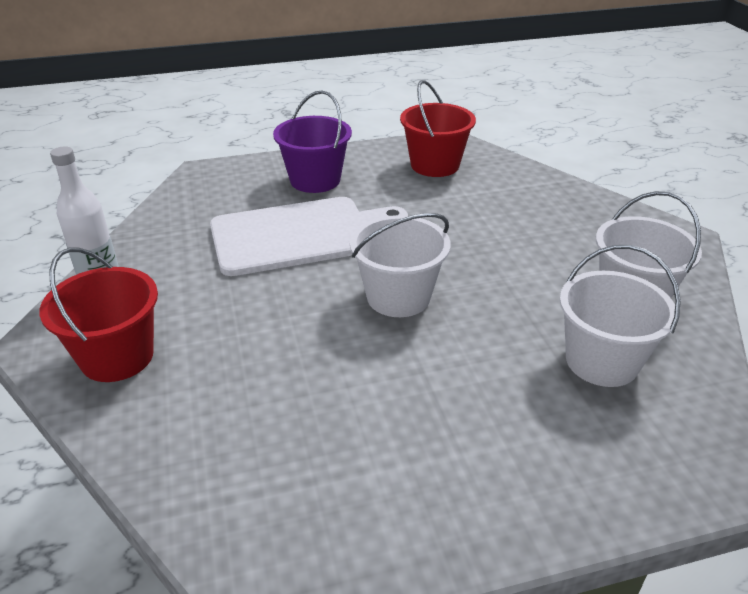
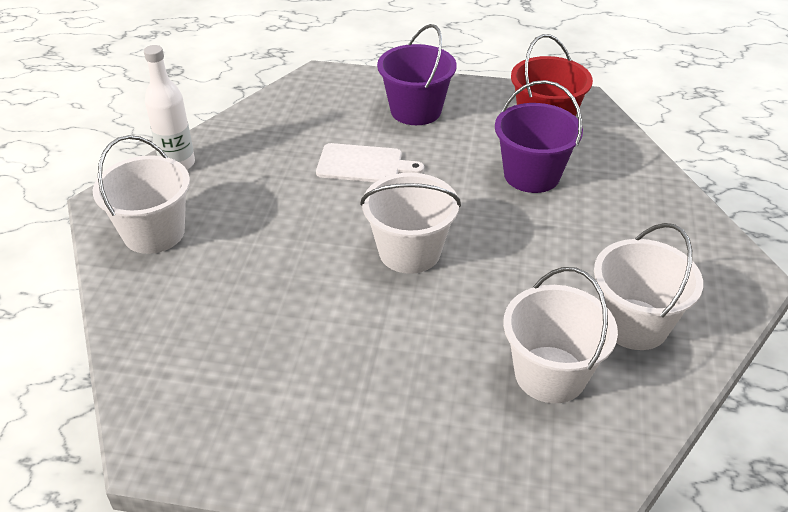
camera: 25 degrees right, 5 degrees up
red bucket [39,247,158,382] -> white bucket [92,135,190,254]
white cutting board [210,197,408,276] -> white cutting board [316,143,424,182], size x0.55
none -> purple bucket [495,80,583,193]

